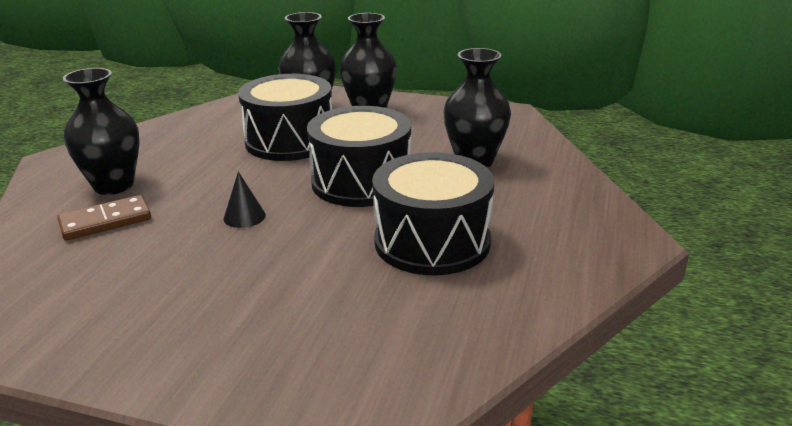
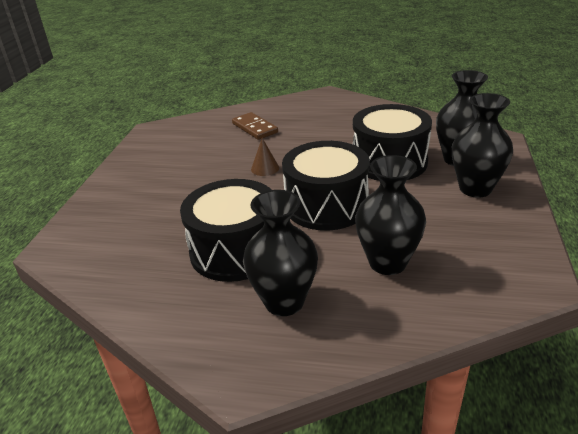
camera: 85 degrees right, 5 degrees up
black vase [63,68,139,195] -> black vase moved to [243,190,318,316]
black cone [224,172,266,228] -> brown cone [251,138,279,176]

